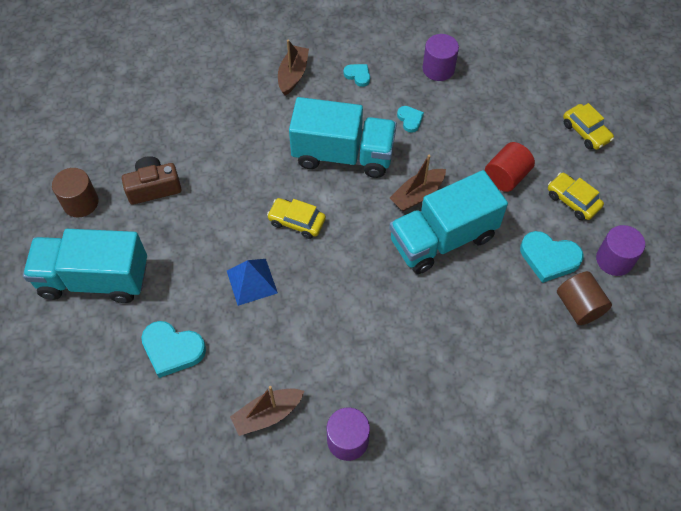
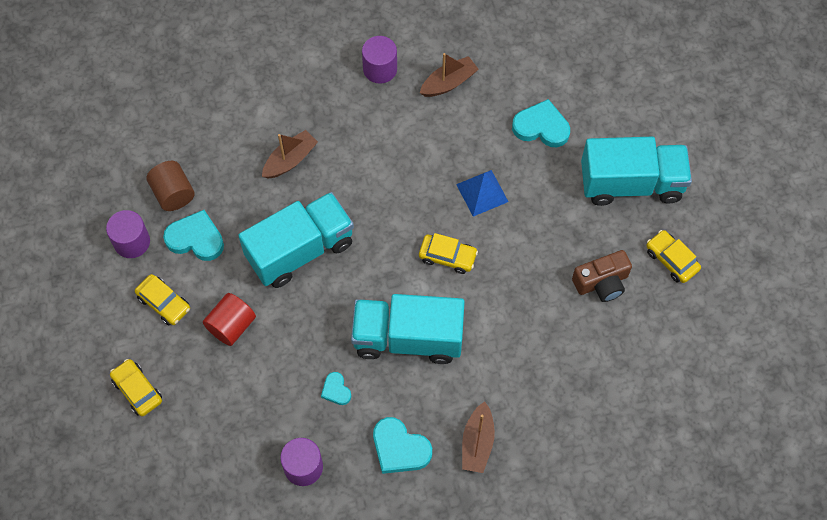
camera: 175 degrees right, 5 degrees up
brown cylinder [52,168,99,218] -> yellow car [646,230,701,283]
turquoise heart [344,64,370,87] -> turquoise heart [373,417,432,474], size x1.82
brown boat [390,155,446,211] -> brown boat moved to [262,130,318,179]

